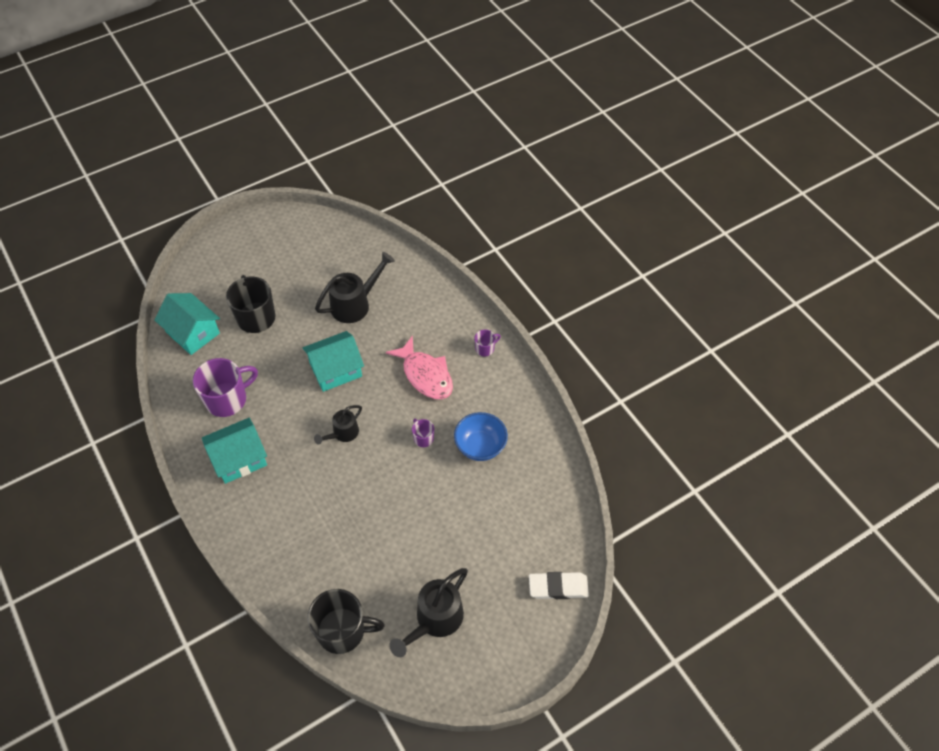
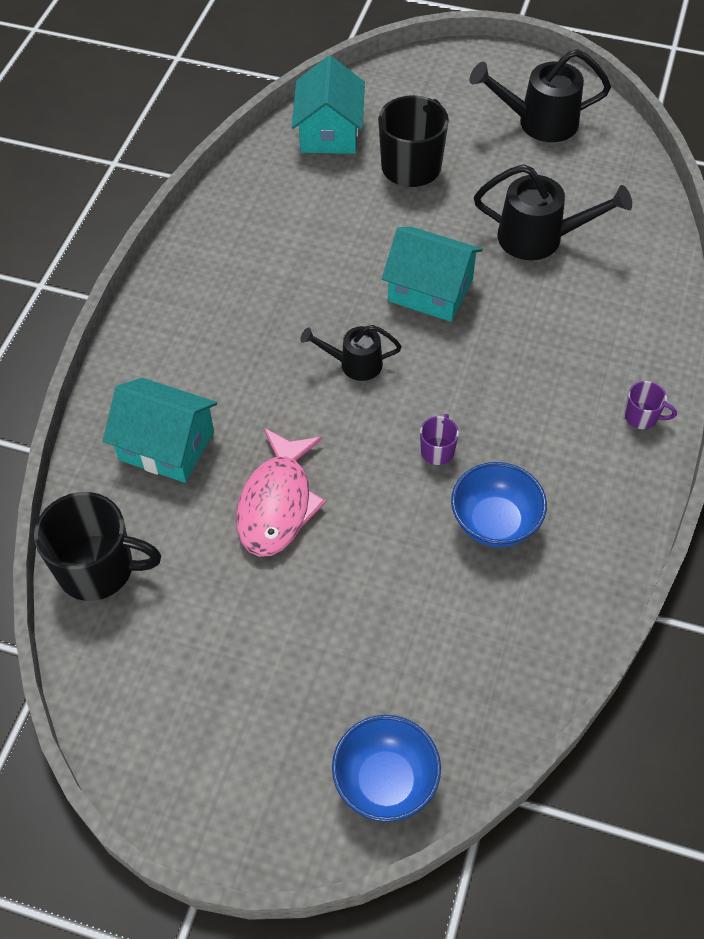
camera: 50 degrees right, 0 degrees up
purple mug [193,358,258,417] -> none
turquoise house [202,418,267,484] -> turquoise house moved to [103,378,217,483]
black mug [308,589,385,654] -> black mug turned 45 degrees counterclockwise [34,492,161,601]
pink fish [386,335,453,399] -> pink fish moved to [236,428,326,557]
black watering can [389,568,468,657] -> black watering can moved to [470,49,611,142]
white eraser [529,572,589,599] -> blue bowl [332,715,441,822]

